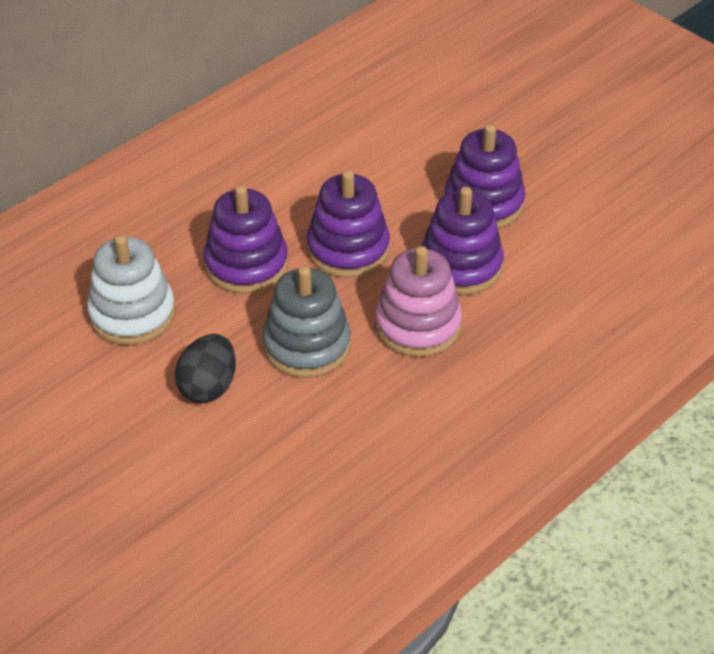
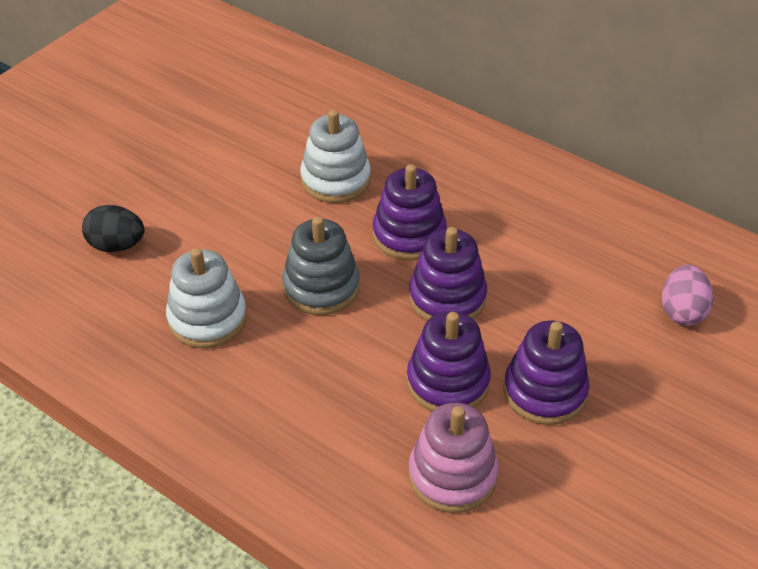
camera: 80 degrees right, 0 degrees up
black egg [175,334,236,403] -> black egg moved to [82,205,145,252]
pink stacking toy [375,246,462,357] -> pink stacking toy moved to [408,403,499,513]
none -> white stacking toy [166,248,247,348]
none -> pink egg [662,265,714,326]

